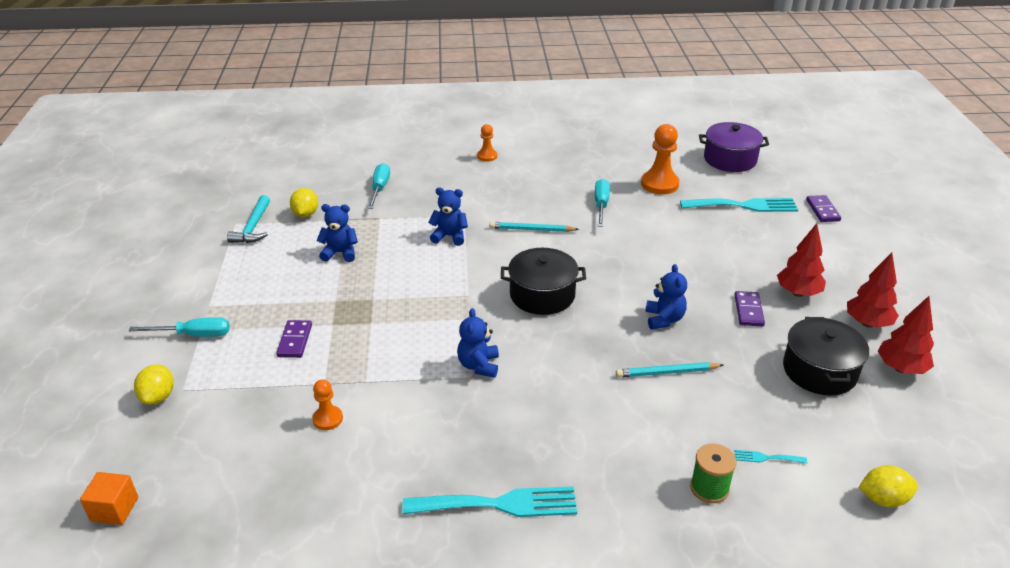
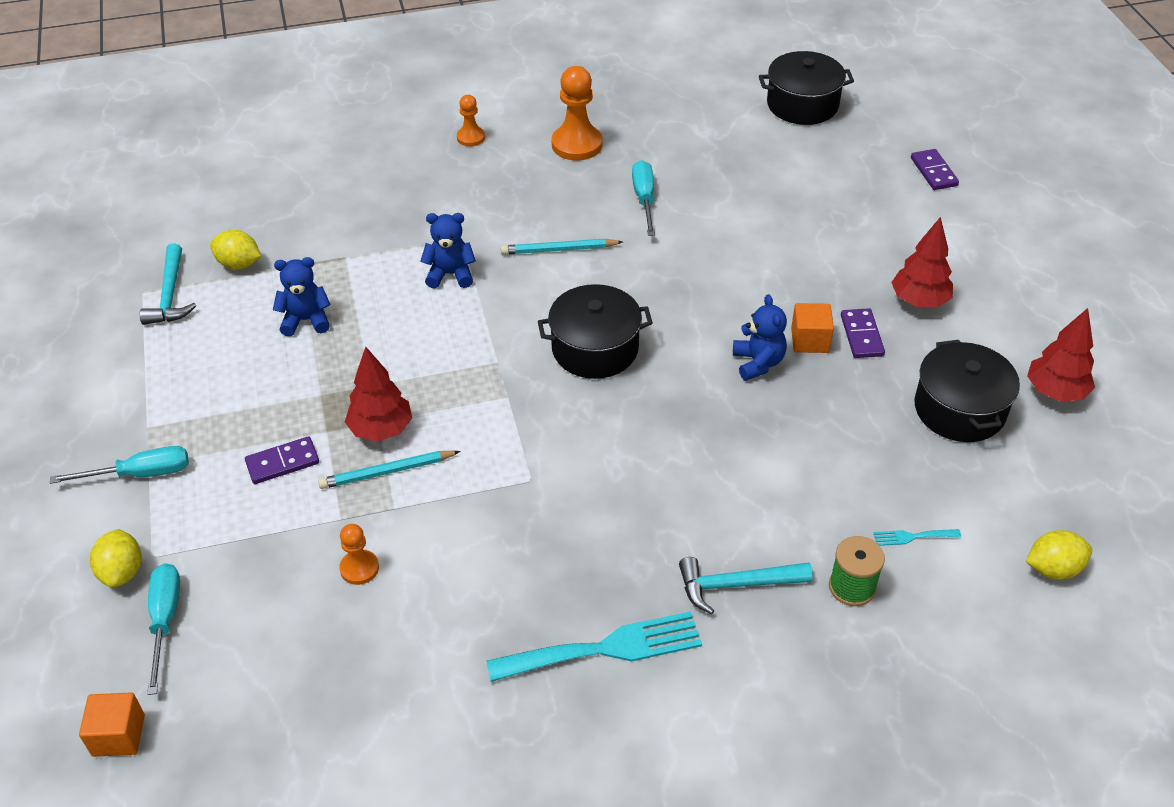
camera: 10 degrees left, 10 degrees up
purple domino [276,320,312,358] -> purple domino turned 75 degrees clockwise [245,436,319,484]
yellow lemon [290,188,318,217] -> yellow lemon turned 60 degrees counterclockwise [210,230,261,269]
turquoise screwdriver [368,163,390,209] -> turquoise screwdriver moved to [147,563,180,695]
blue teddy bear [457,308,499,378] -> none
turquoise pencil [616,362,723,377] -> turquoise pencil moved to [318,451,461,489]
orange pawn [641,124,679,194] -> orange pawn moved to [552,66,602,160]
turquoise fork [680,198,798,212] -> none
purple pot [699,122,769,172] -> black pot [759,51,854,125]
red tree [847,253,899,328] -> red tree moved to [345,347,412,441]
none -> turquoise hammer [679,557,813,614]
none -> orange cube [791,303,834,353]

